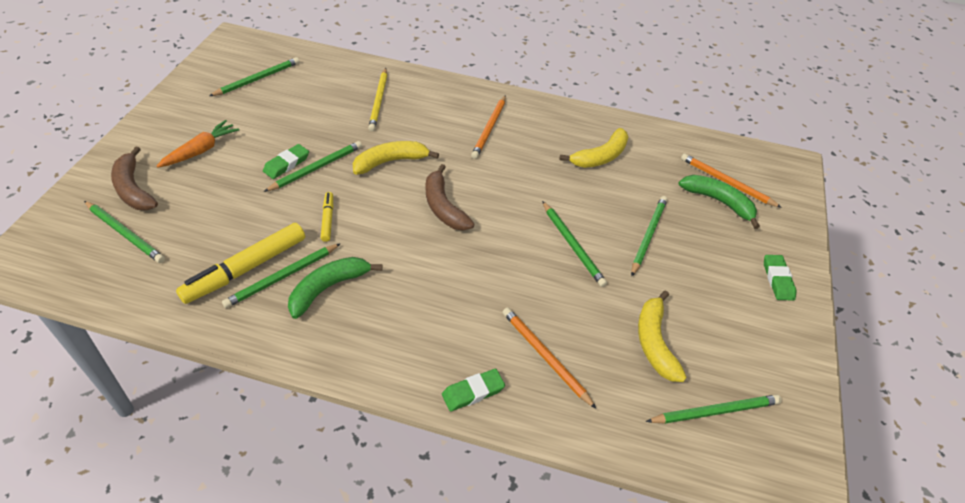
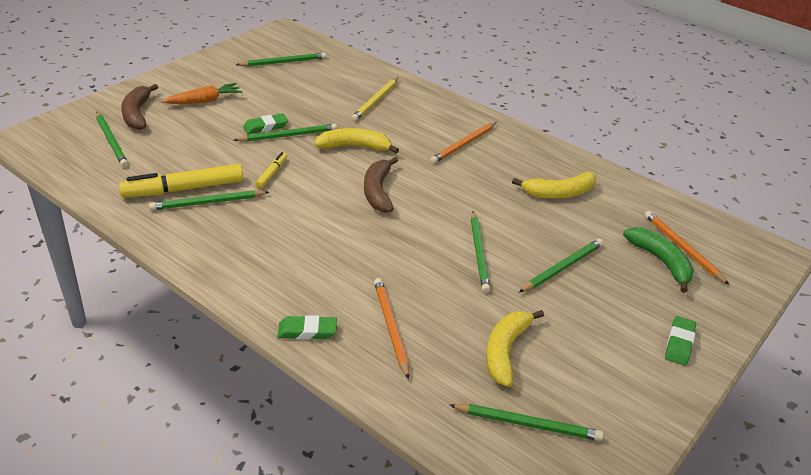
camera: 25 degrees right, 10 degrees down
green banana [288,257,383,319] -> none

